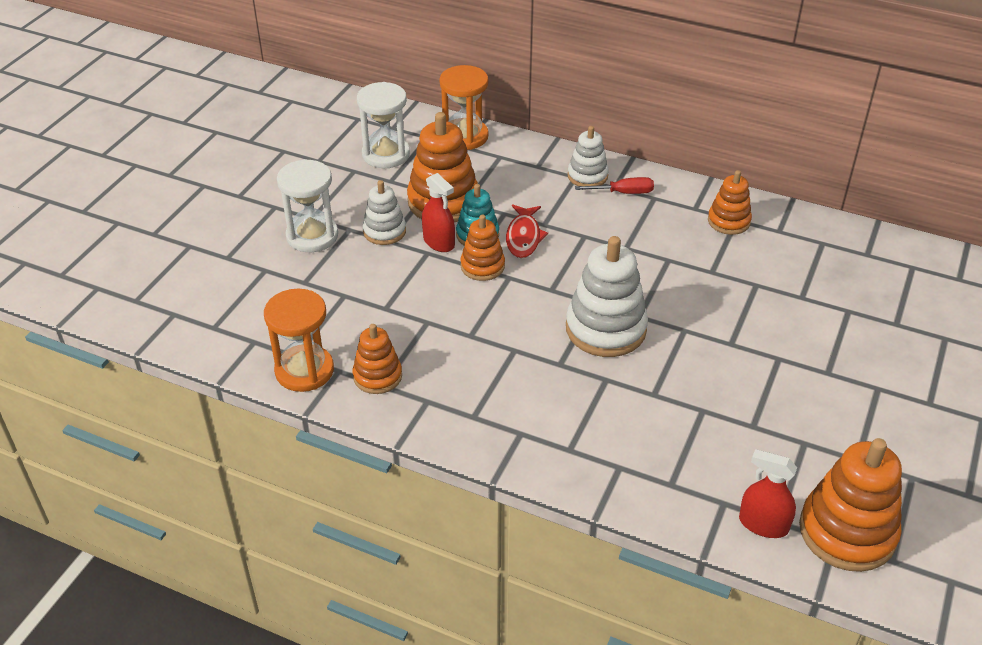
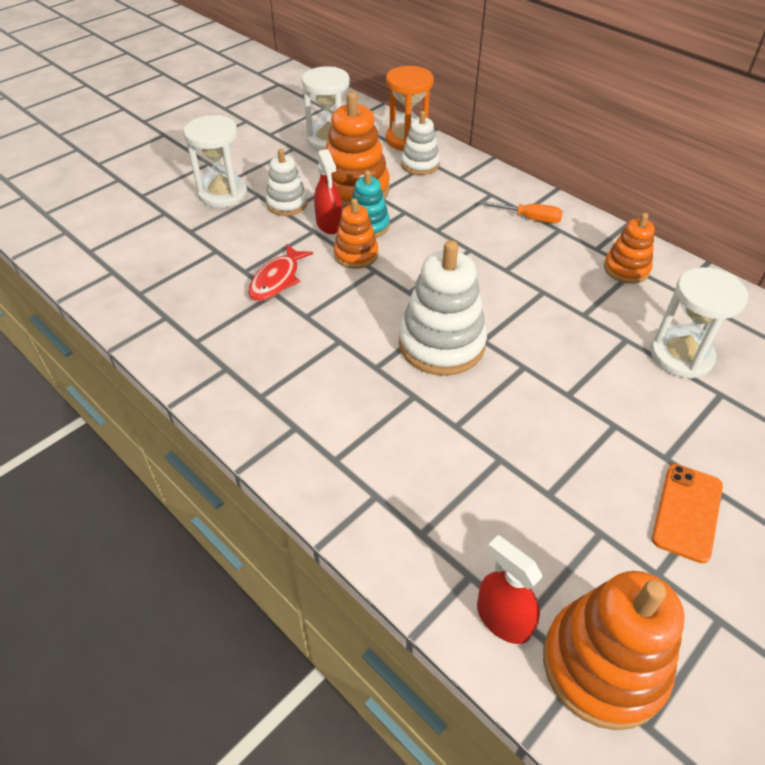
camera: 20 degrees right, 5 degrees up
orange hourglass [264,289,334,392] -> none
orange stacking toy [353,324,402,394] -> none
red fish [506,204,548,258] -> red fish moved to [248,244,313,301]
white stacking toy [567,126,609,186] -> white stacking toy moved to [401,111,440,175]
red screwdriver [575,177,654,194] -> orange screwdriver [482,201,563,223]
none -> white hourglass [650,267,748,379]
none -> orange phone [652,464,723,564]

